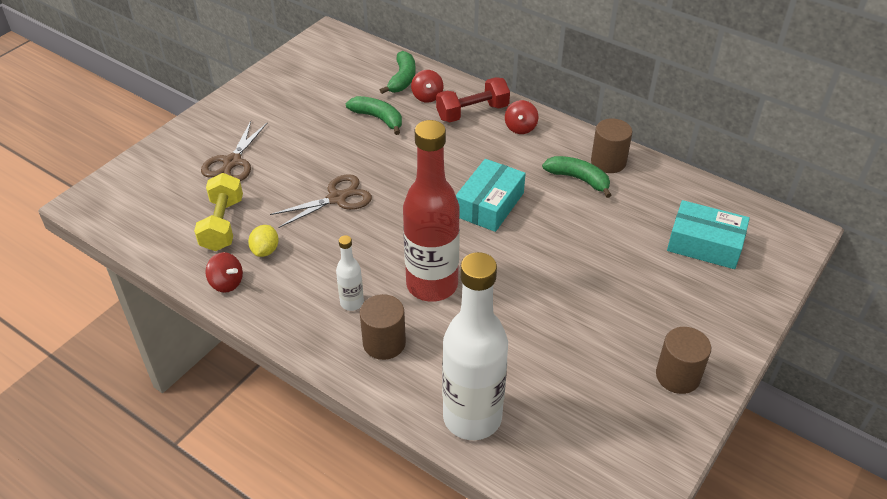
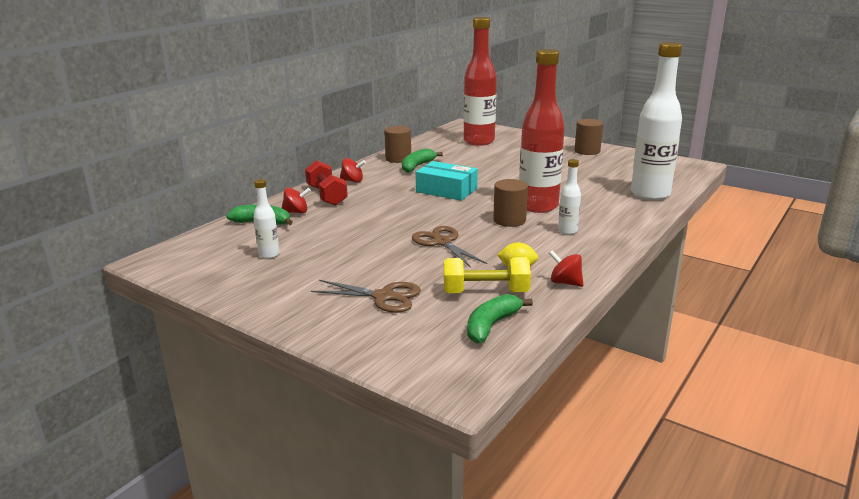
camera: 90 degrees left, 20 degrees down
red spinning top [205,252,243,293] -> red spinning top turned 90 degrees counterclockwise [549,251,583,287]
green banana [346,96,402,135] -> green banana moved to [467,294,533,343]
brown cylinder [360,294,406,360] -> brown cylinder moved to [493,179,528,227]
turquoise box [667,200,750,269] -> red bottle [464,17,497,146]
none -> white bottle [253,179,280,259]

